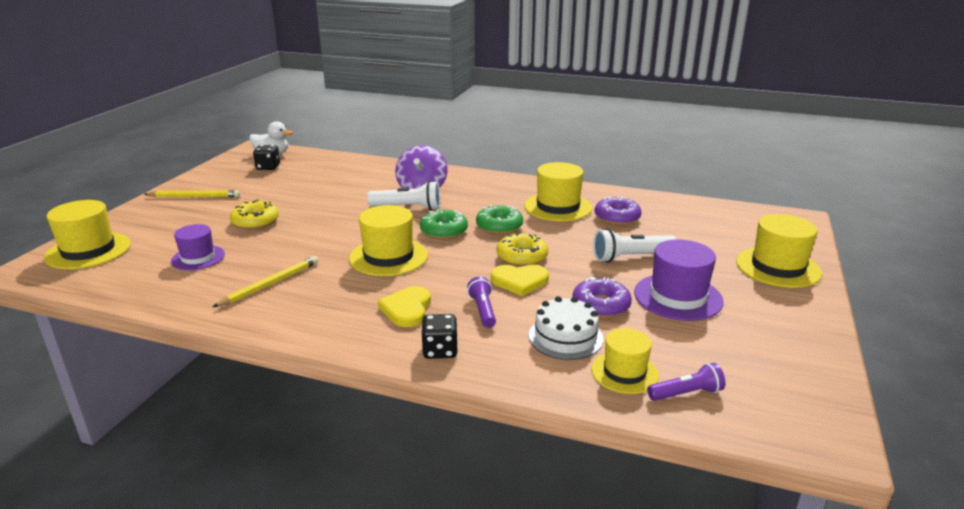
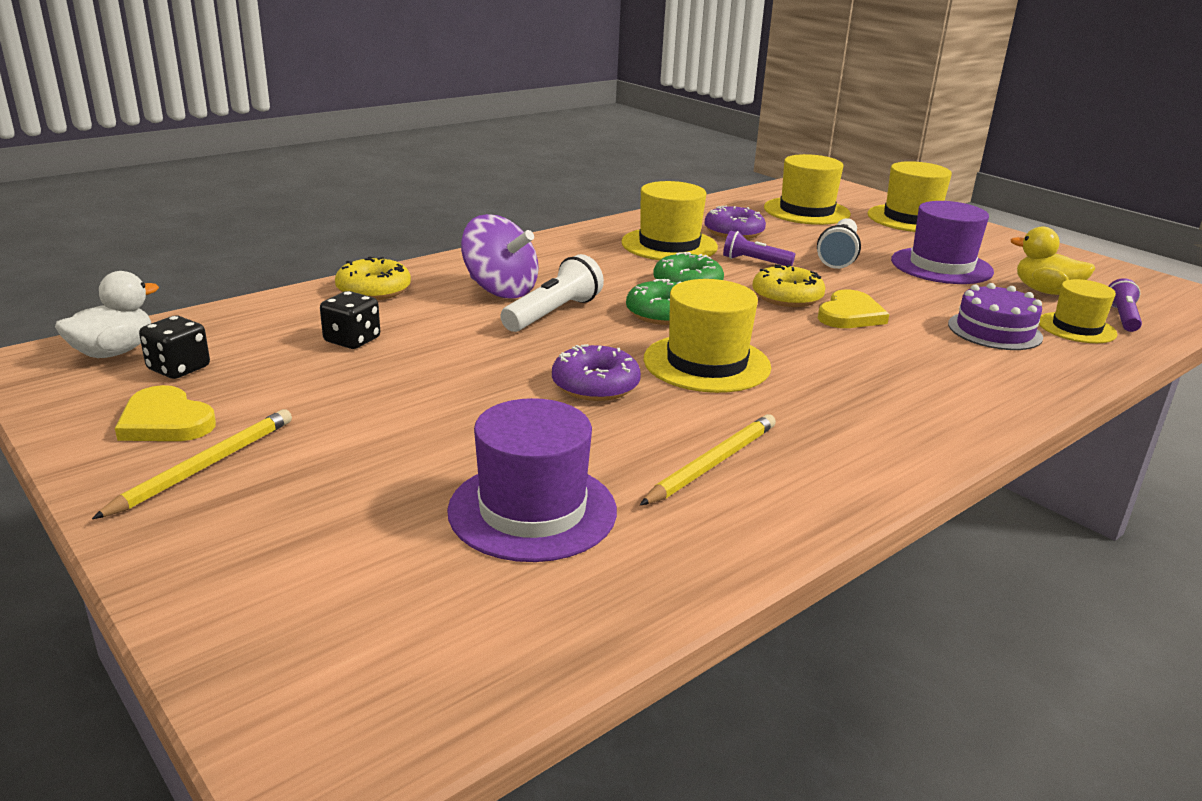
camera: 60 degrees left, 0 degrees up
yellow hat [44,200,131,270] -> yellow hat moved to [764,154,851,225]
purple hat [171,224,225,270] -> purple hat [447,398,617,562], size x1.54
yellow pencil [213,256,318,307] -> yellow pencil turned 60 degrees clockwise [640,414,776,505]
yellow donut [230,200,279,229] -> yellow donut moved to [335,257,411,300]
yellow heart [378,286,431,327] -> yellow heart moved to [115,385,216,441]
black dice [422,314,458,359] -> black dice moved to [320,291,380,349]
purple flashlight [467,276,496,328] -> purple flashlight moved to [723,230,795,266]
white cake [529,296,603,360] -> purple cake [948,283,1043,350]
purple donut [573,277,632,318] -> purple donut moved to [552,344,641,401]
none -> yellow duck [1011,227,1095,295]

